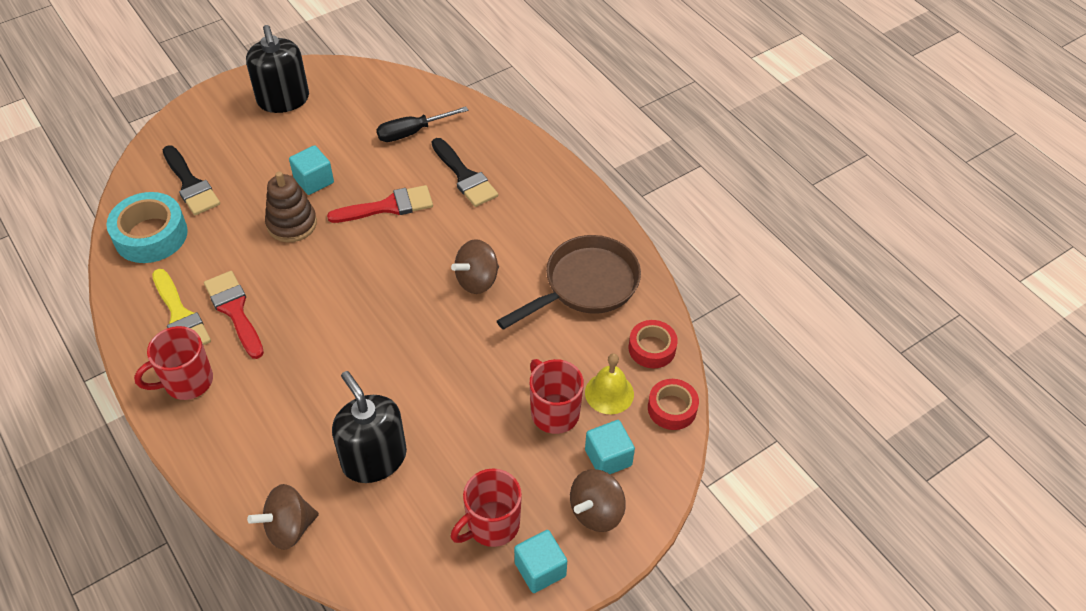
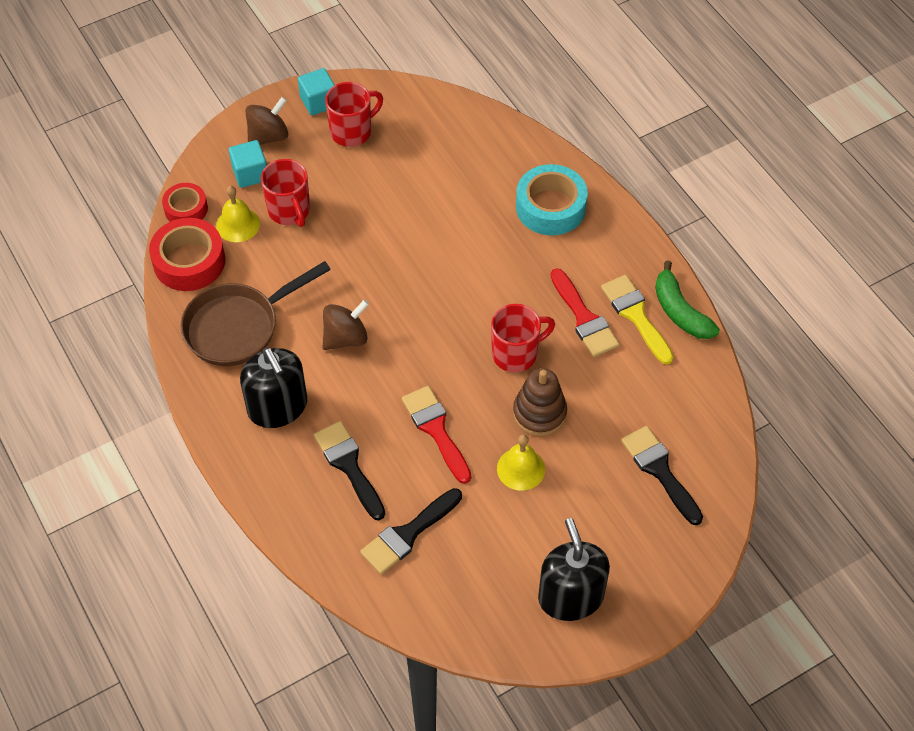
camera: 175 degrees left, 5 degrees up
turquoise tape [106,192,188,263] -> turquoise tape moved to [516,164,588,235]
red mug [134,326,213,400] -> red mug moved to [491,304,555,373]
brown spinning top [247,484,319,550] -> none
turquoise cube [289,145,334,195] -> yellow bell [497,434,545,491]
red brush [327,185,433,223] -> red brush turned 75 degrees clockwise [402,386,472,484]
black soap dispenser [332,371,407,483] -> black soap dispenser moved to [240,347,307,428]
black screwdriver [376,106,468,142] -> black brush [360,488,462,574]
red tape [629,320,678,368] -> red tape [149,218,225,291], size x1.62
none -> green banana [655,261,720,339]

